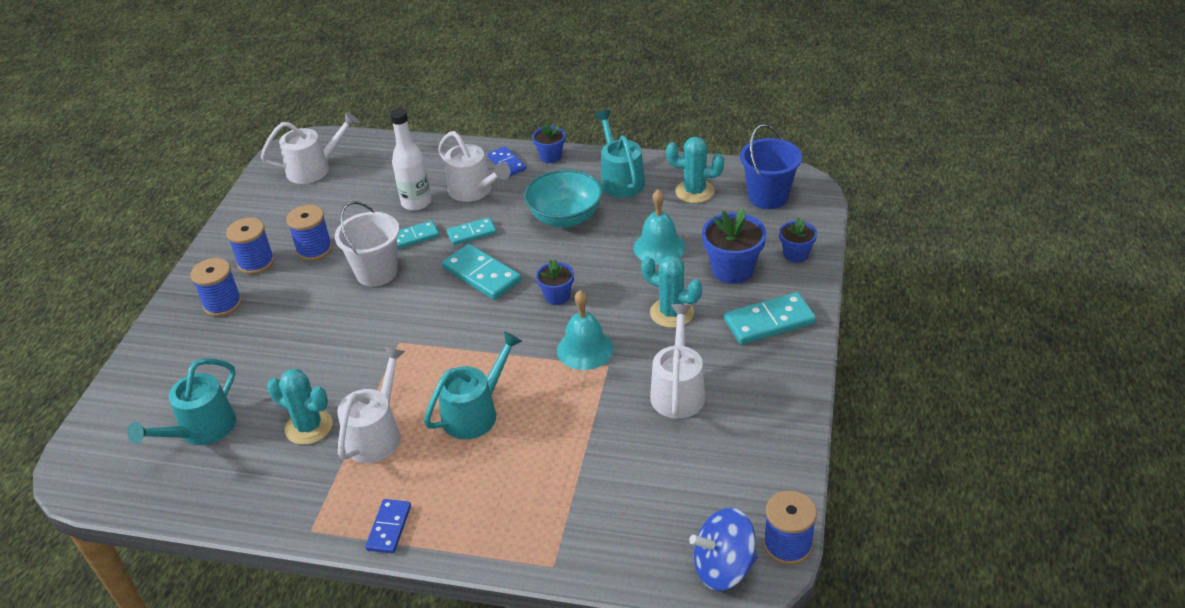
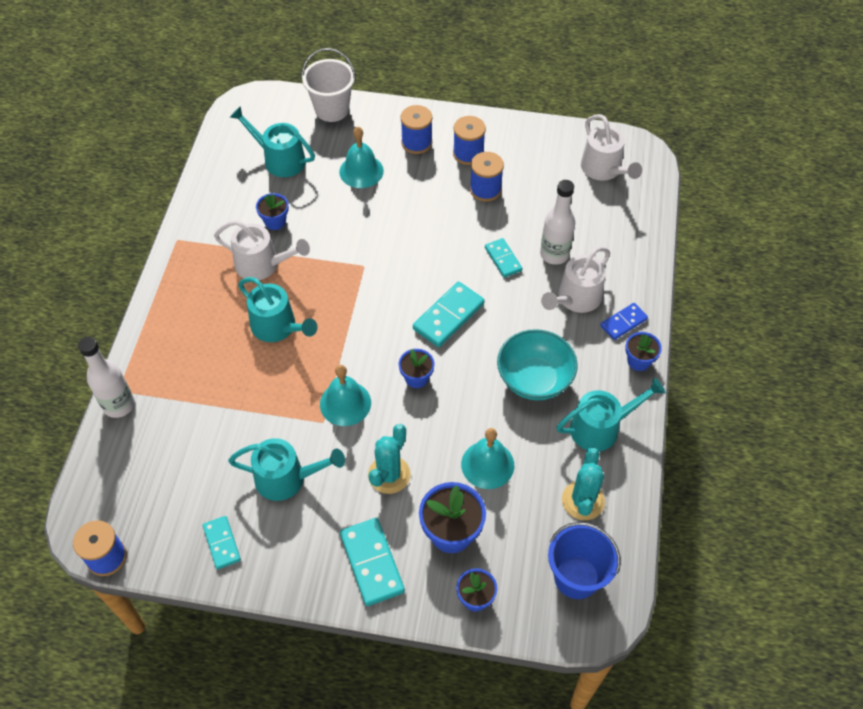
camera: 85 degrees right, 15 degrees up
turquoise cactus [267,369,333,445] -> blue flower pot [256,193,289,230]
white bucket [335,201,399,287] -> white bucket moved to [302,48,356,122]
blue domino [365,499,411,554] -> none
turquoise domino [447,217,497,245] -> turquoise domino moved to [203,516,241,569]
white watering can [650,304,706,419] -> turquoise watering can [228,438,345,501]
blue spinning top [689,508,757,591] -> none
none -> white bottle [78,337,135,418]
none -> turquoise bell [339,127,384,188]

